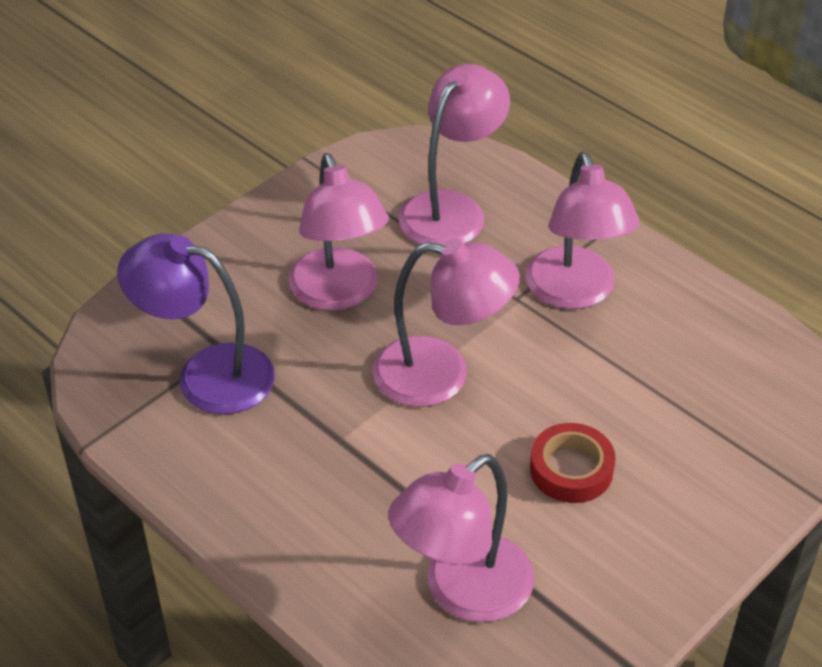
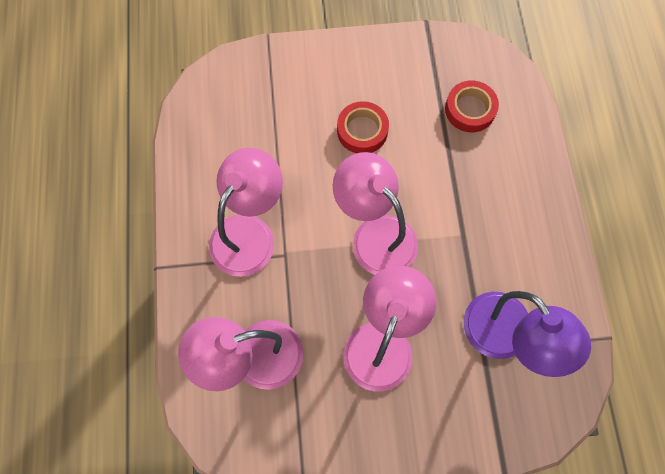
camera: 140 degrees left, 25 degrees up
pink lamp [388,454,534,622] -> red tape [445,81,499,132]

